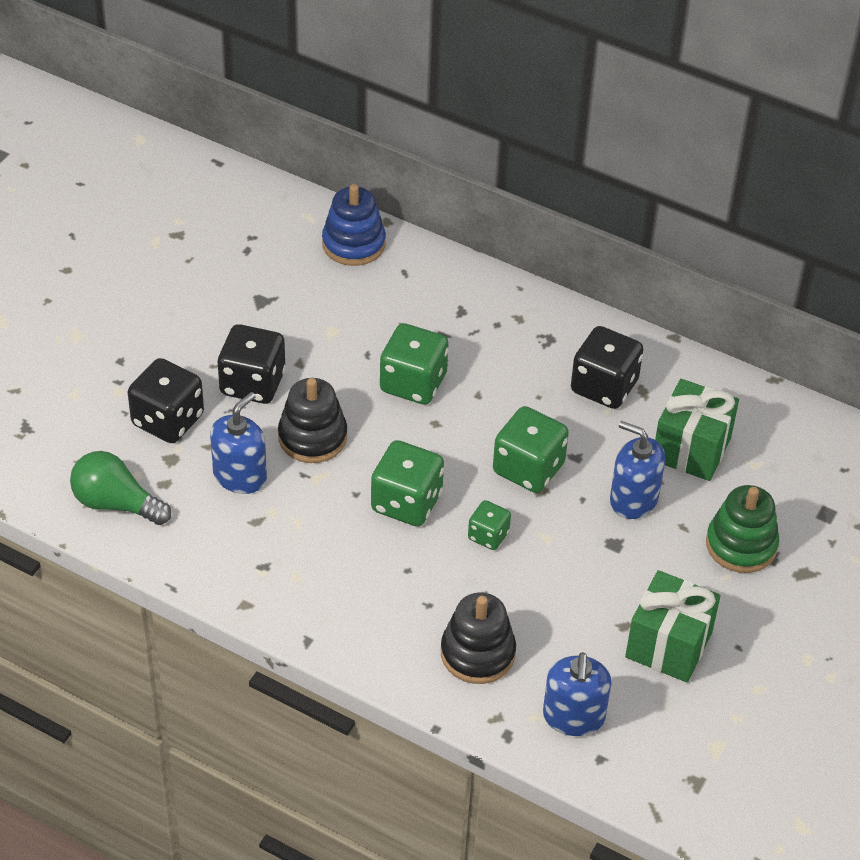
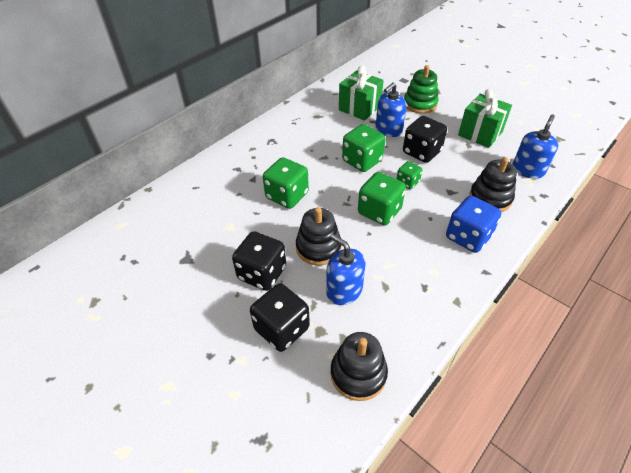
camera: 75 degrees left, 0 degrees up
green light bulb [70,451,171,525] -> black stacking toy [330,332,388,401]
blue stacking toy [322,184,386,266] -> none
blue soap dispenser [543,652,612,736] -> blue soap dispenser turned 75 degrees counterclockwise [513,115,558,179]
black dice [571,326,643,409] -> black dice moved to [403,116,447,163]
none -> blue dice [446,196,501,253]

